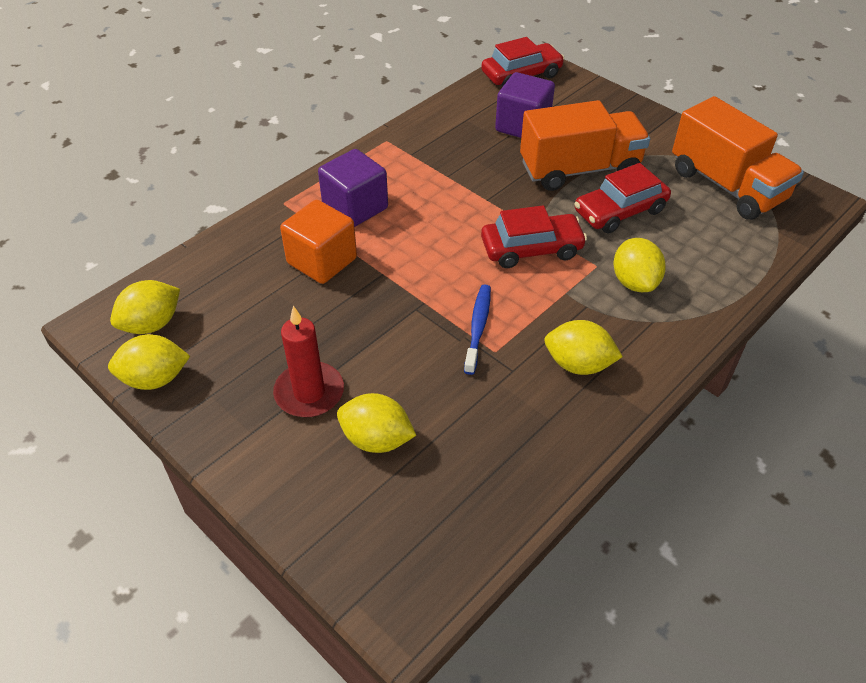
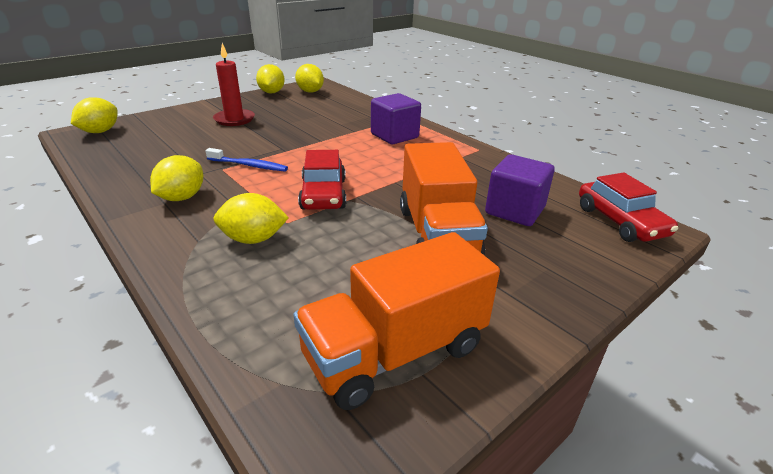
camera: 95 degrees right, 15 degrees down
orange cube [280,200,357,284] -> none
yellow lemon [337,393,416,453] -> yellow lemon moved to [71,97,118,133]
red car [574,163,671,234] -> none

